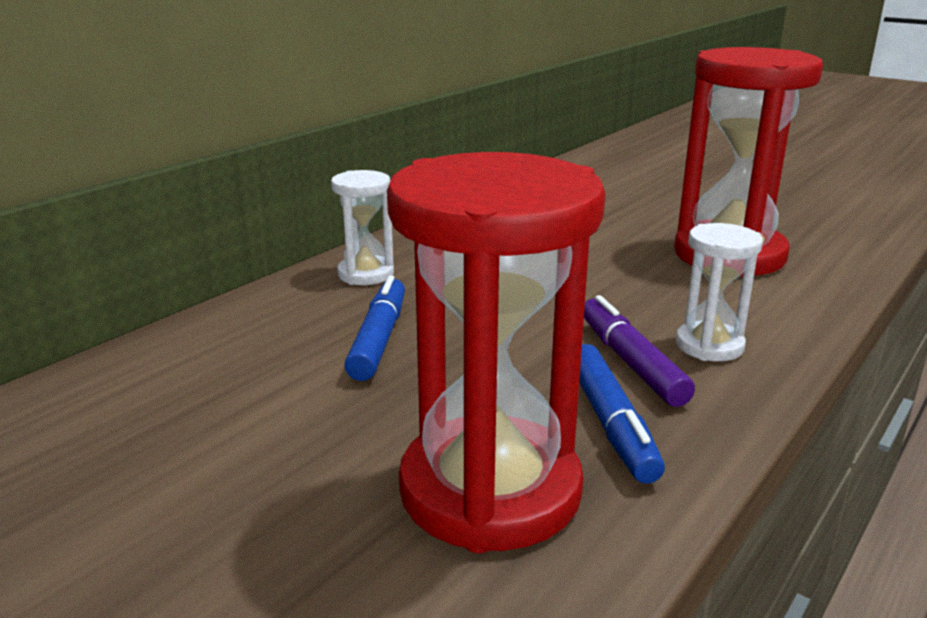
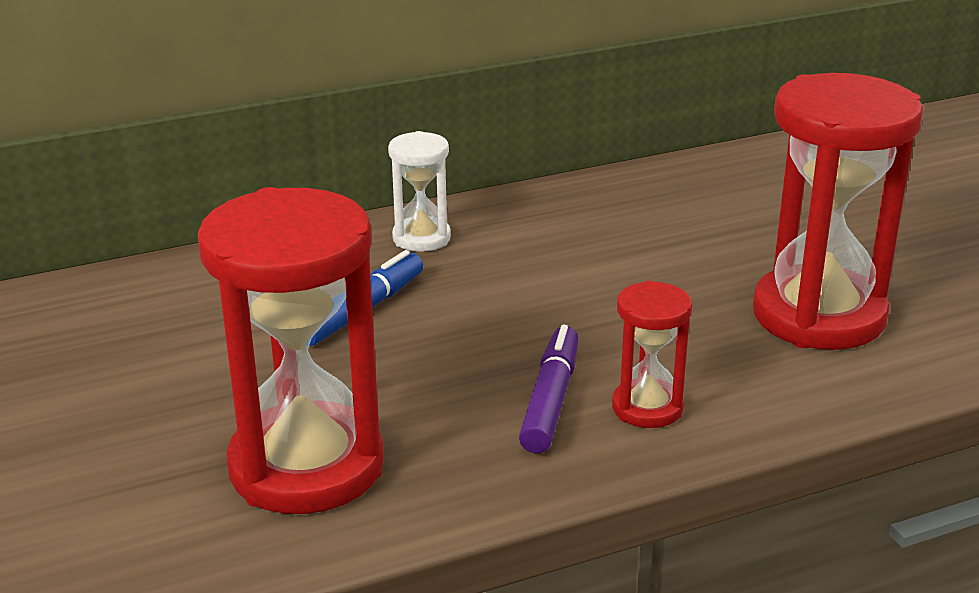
camera: 30 degrees right, 5 degrees up
blue marker [579,344,665,484] -> none
white hourglass [676,223,763,361] -> red hourglass [612,281,692,428]

